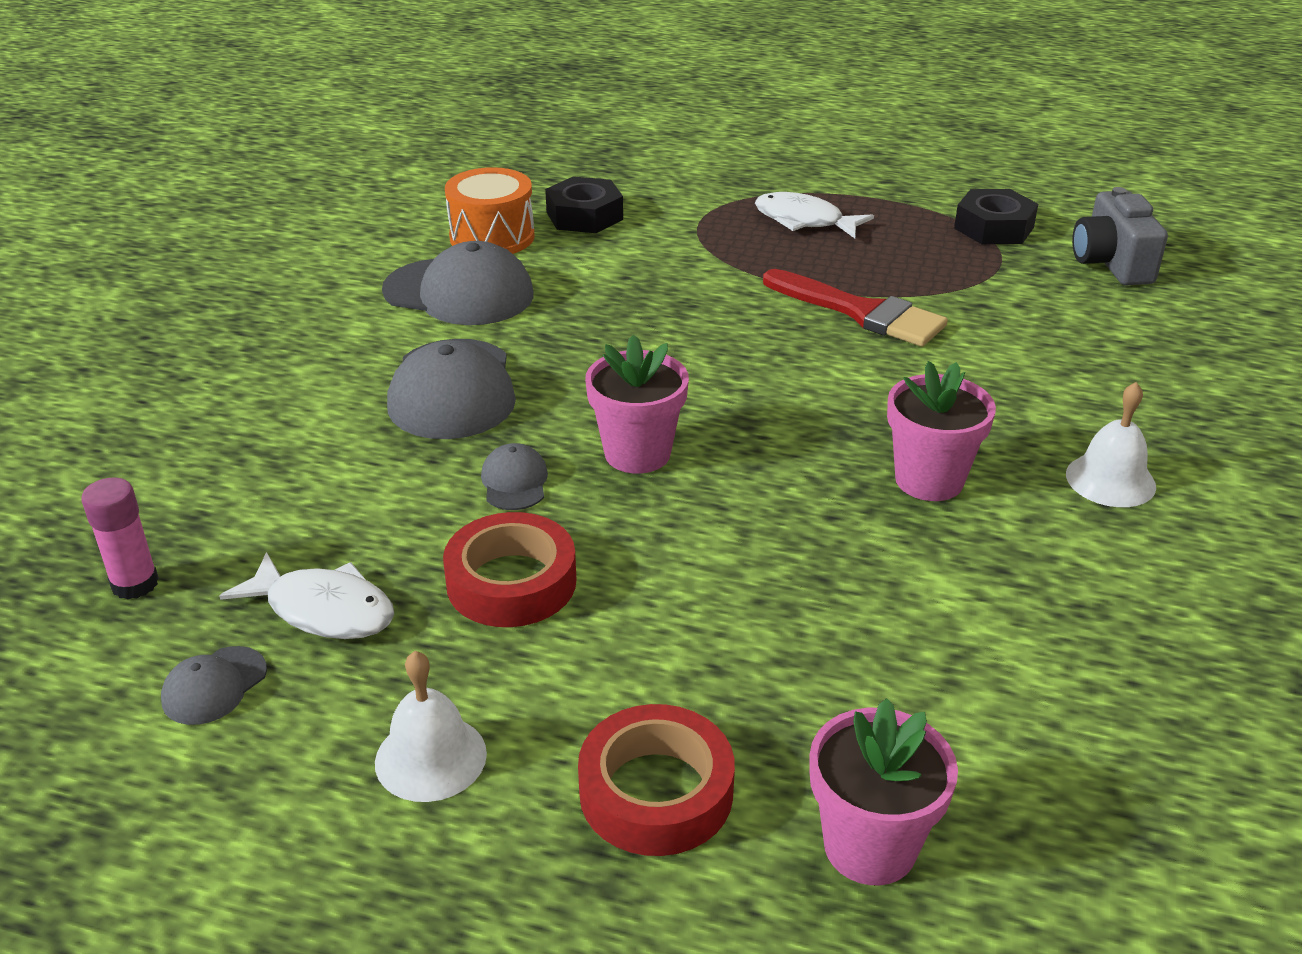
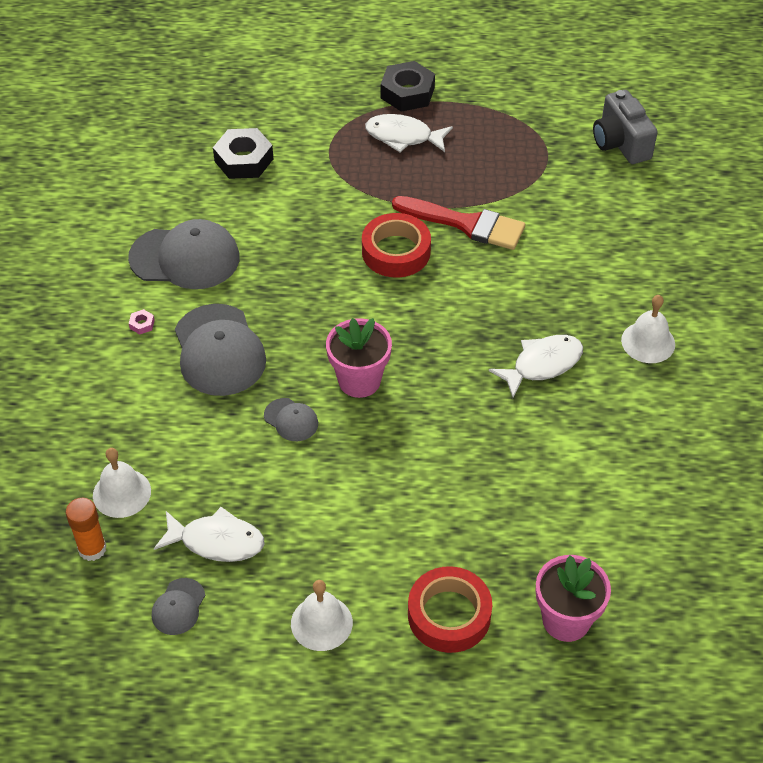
camera: 15 degrees left, 15 degrees up
pink glue stick [81,477,159,600] -> orange glue stick [66,498,107,561]
red tape [443,512,576,627] -> red tape moved to [362,213,431,278]
orange drum [445,167,535,254] -> none
grey cap [481,443,548,510] -> grey cap turned 150 degrees clockwise [264,398,318,441]
pink flower pot [887,361,996,501] -> white fish [489,335,583,398]
black nut [954,189,1038,244] -> black nut moved to [381,61,435,112]
none -> white bell [93,448,151,518]
none -> pink nut [129,309,155,334]

